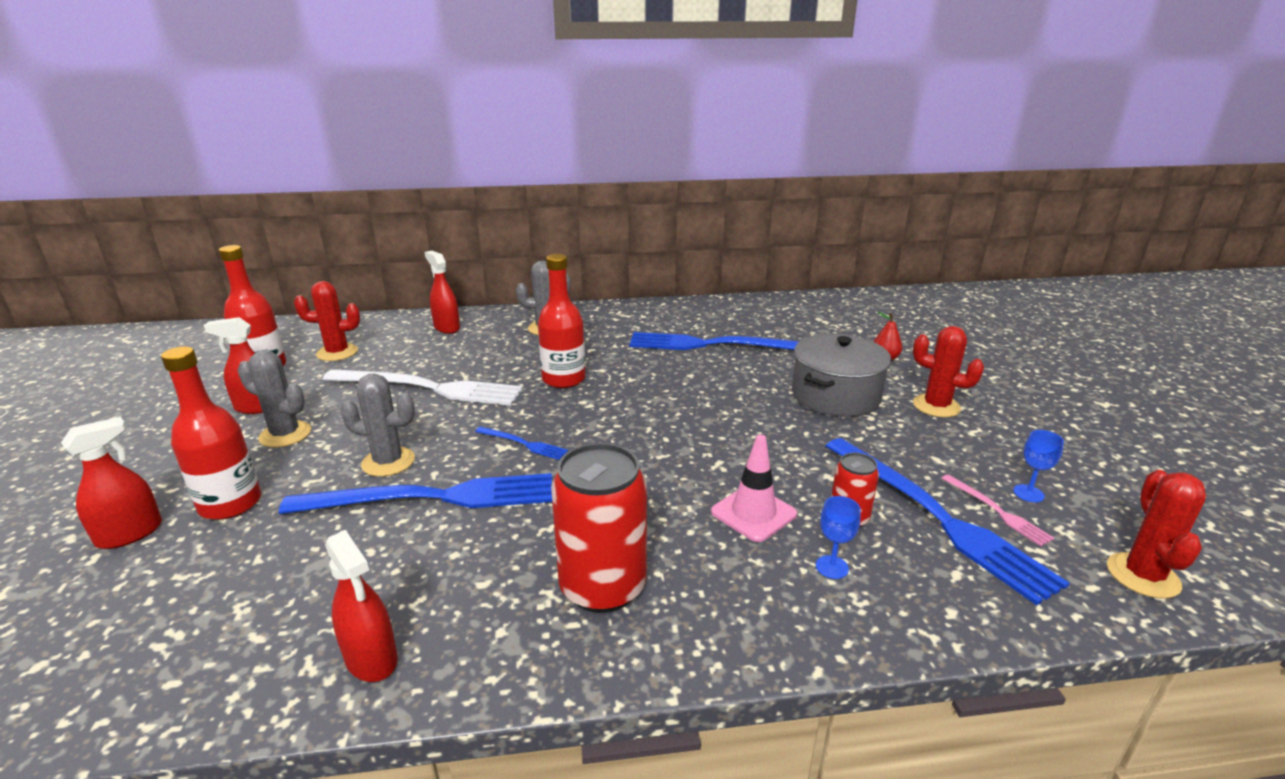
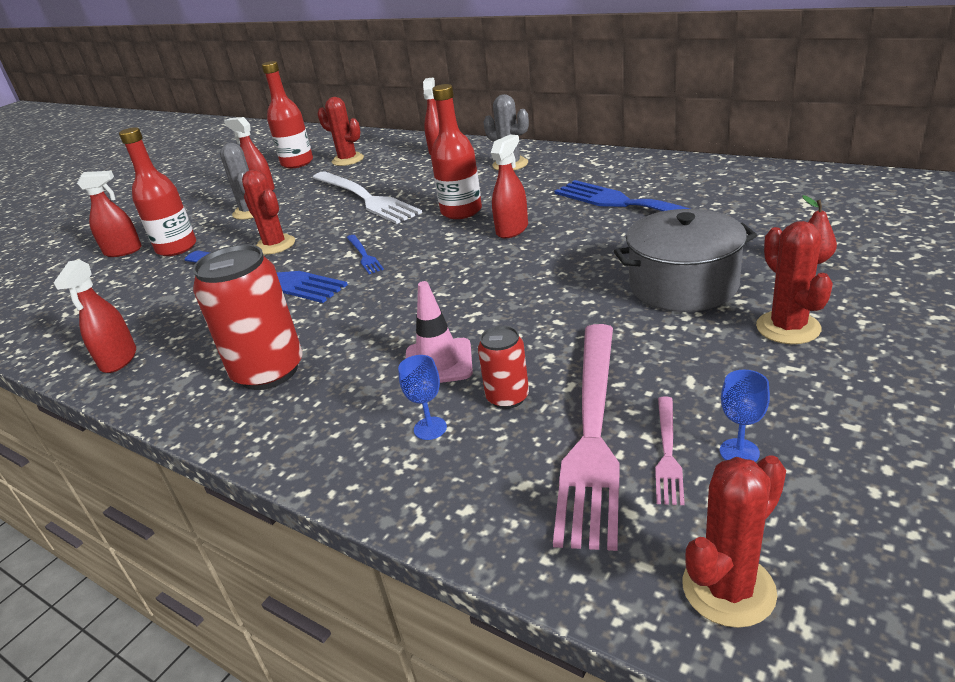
camera: 45 degrees right, 5 degrees up
grey cactus [340,373,415,477] -> red cactus [242,169,295,255]
blue fork [826,438,1070,605] -> pink fork [553,324,620,551]
none -> red spray bottle [491,135,528,238]

